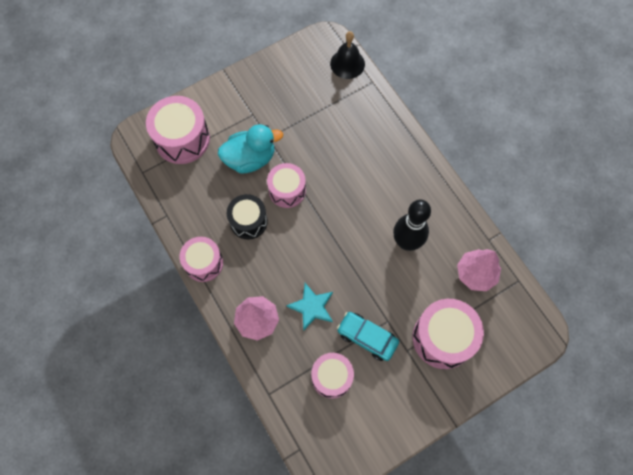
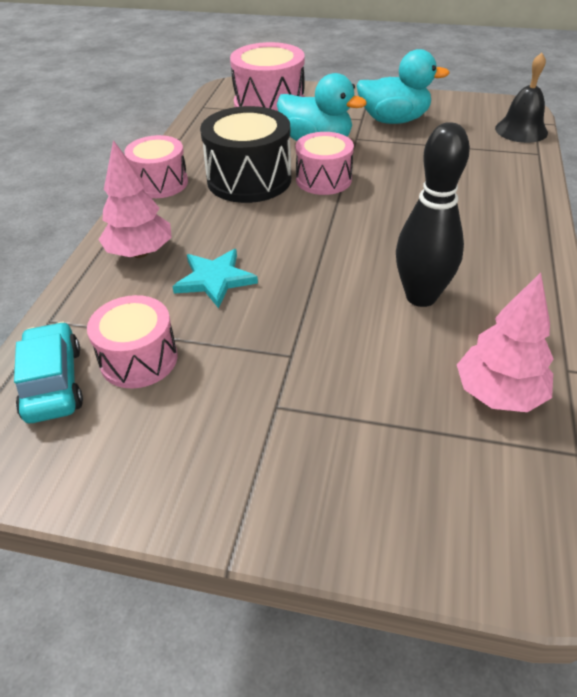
camera: 45 degrees right, 25 degrees down
black drum [227,194,268,239] -> black drum [200,106,291,203], size x1.52
turquoise car [337,312,399,361] -> turquoise car moved to [14,322,83,423]
pink drum [413,299,484,369] -> none
none -> turquoise duck [356,49,450,124]

